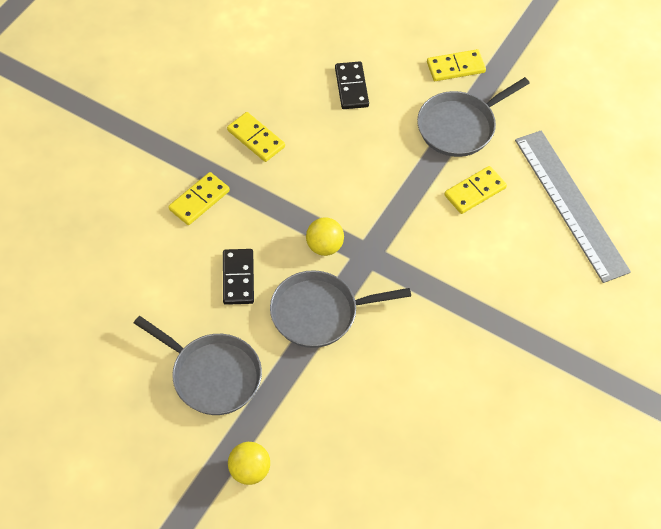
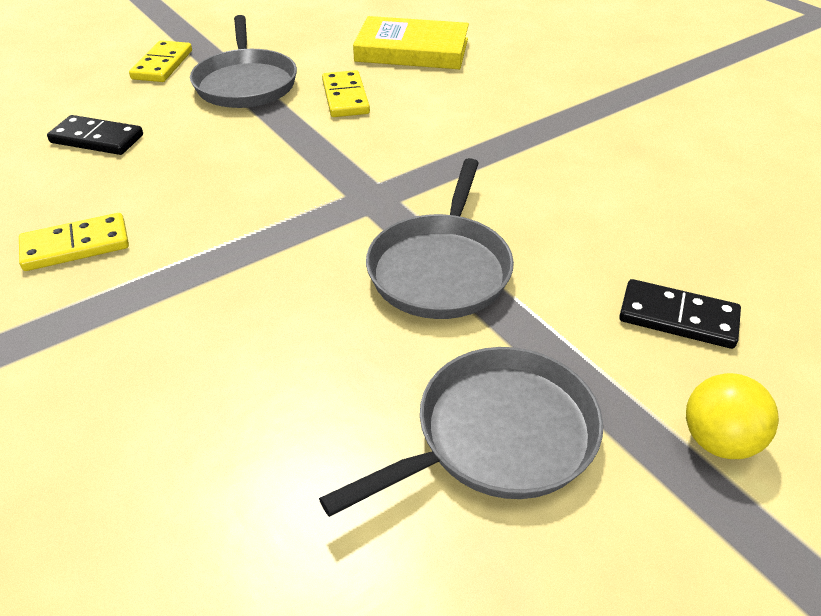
camera: 65 degrees left, 15 degrees down
yellow domino [168,172,230,225] -> none
black domino [223,249,254,305] -> black domino moved to [619,279,741,349]
yellow ball [306,217,344,256] -> none
grey ruler [515,131,631,283] -> yellow book [353,16,469,69]

